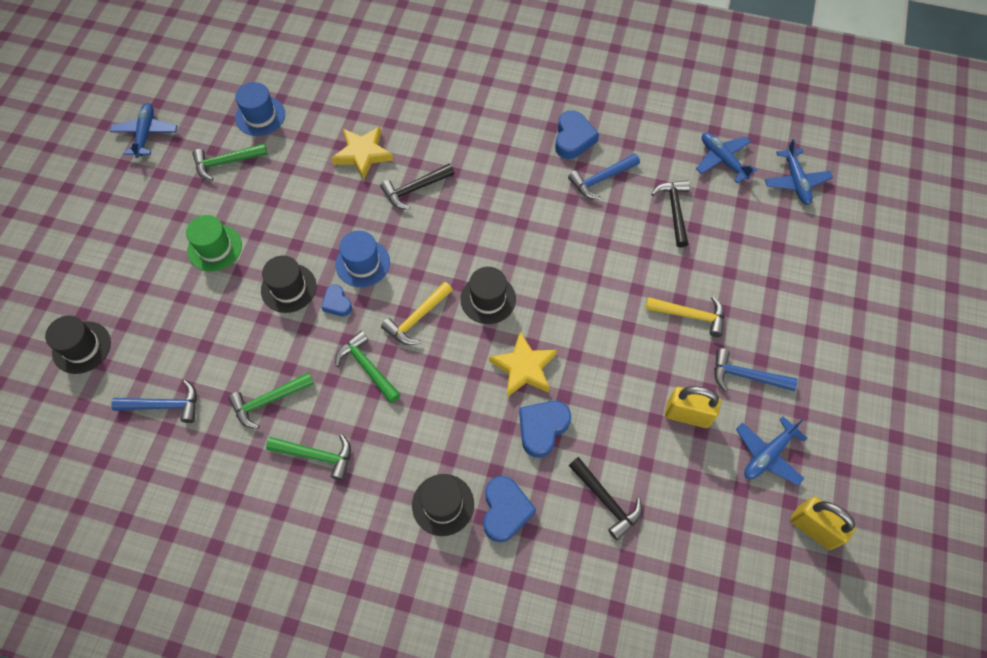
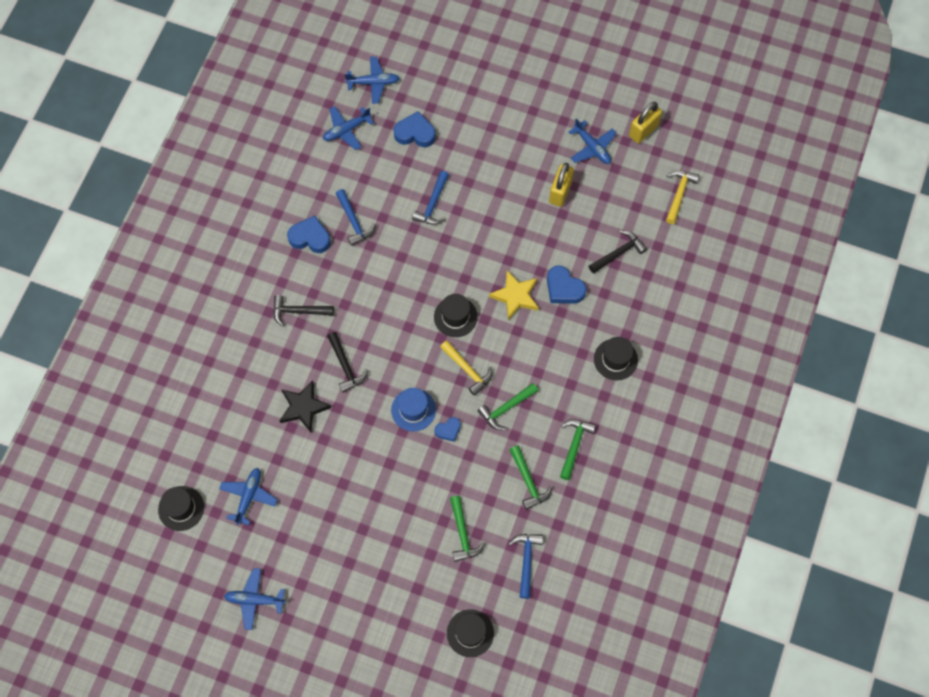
camera: 85 degrees left, 5 degrees up
green hat [186,215,242,272] -> none
green hammer [192,143,268,181] -> green hammer moved to [450,496,486,562]
blue hat [235,82,285,136] -> blue plane [219,468,278,525]
black hat [261,255,317,313] -> black hat moved to [158,486,204,531]
yellow star [331,126,393,180] -> black star [279,380,331,432]
blue heart [483,476,536,542] -> blue heart moved to [394,111,436,147]
yellow hammer [645,296,724,337] -> yellow hammer moved to [666,170,700,224]
black hammer [651,180,690,248] -> black hammer moved to [273,295,334,327]
blue hammer [714,348,798,392] -> blue hammer moved to [412,171,449,225]

